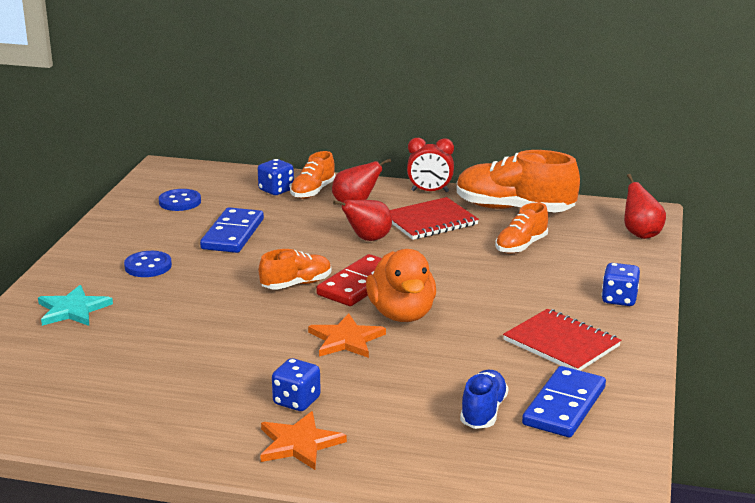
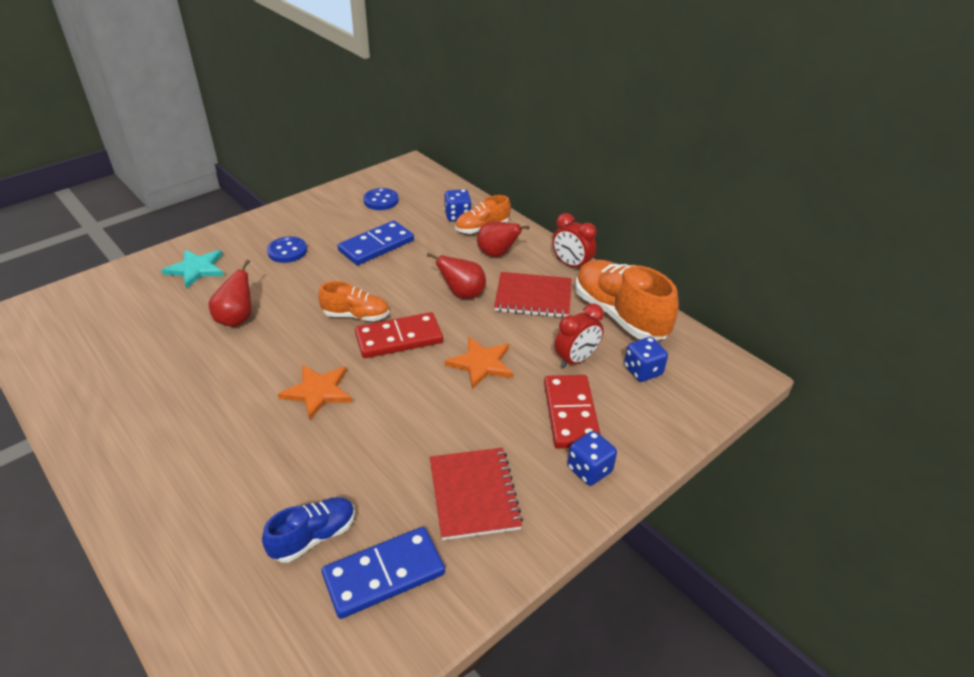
camera: 35 degrees right, 15 degrees up
orange star [260,411,347,470] -> orange star moved to [445,337,513,389]
blue dice [272,358,321,411] -> blue dice moved to [624,337,668,382]
orange duck [366,249,436,322] -> none
orange shoe [495,203,548,254] -> red clock [555,303,604,368]
red pear [624,174,666,239] -> red pear moved to [209,260,251,327]
none -> red domino [544,375,601,449]

